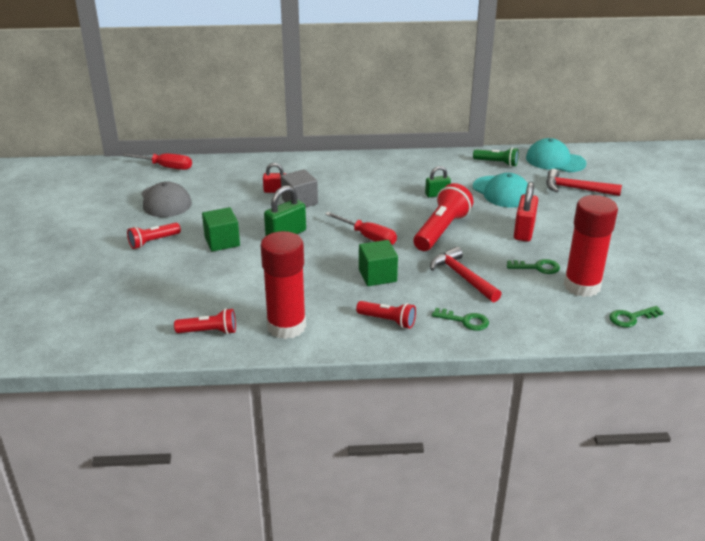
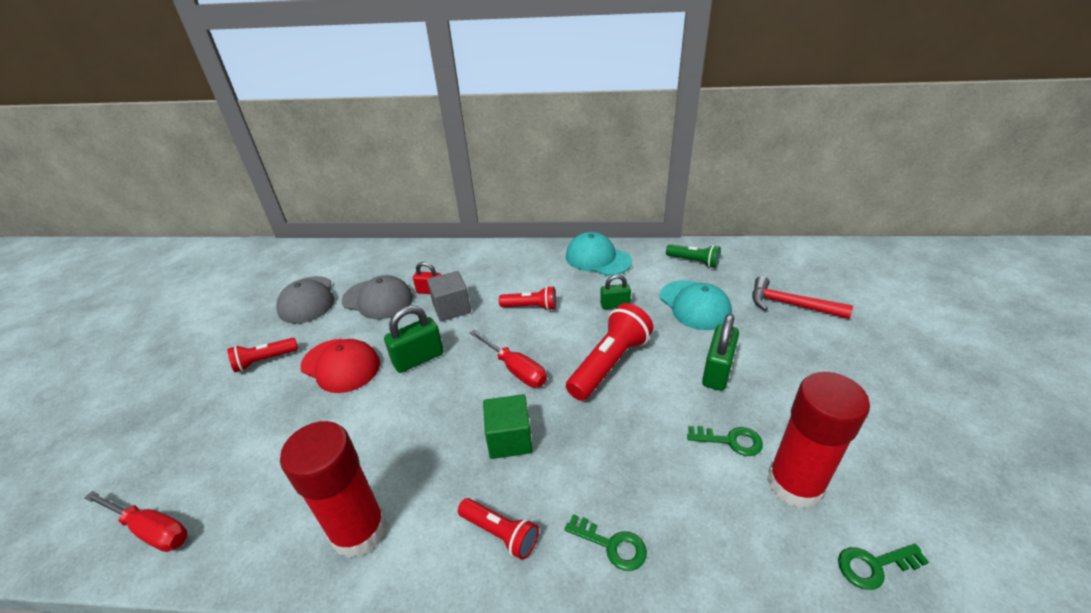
camera: 10 degrees right, 5 degrees up
red screwdriver [122,153,192,170] -> red screwdriver moved to [84,491,187,552]
red flashlight [174,308,236,334] -> red flashlight moved to [499,286,556,311]
green cube [202,207,240,252] -> red cap [300,339,380,393]
red hammer [430,247,502,302] -> none
red padlock [514,182,538,242] -> green padlock [702,314,739,391]
turquoise cap [526,138,587,172] -> turquoise cap moved to [566,232,632,276]
none -> grey cap [342,275,413,319]

